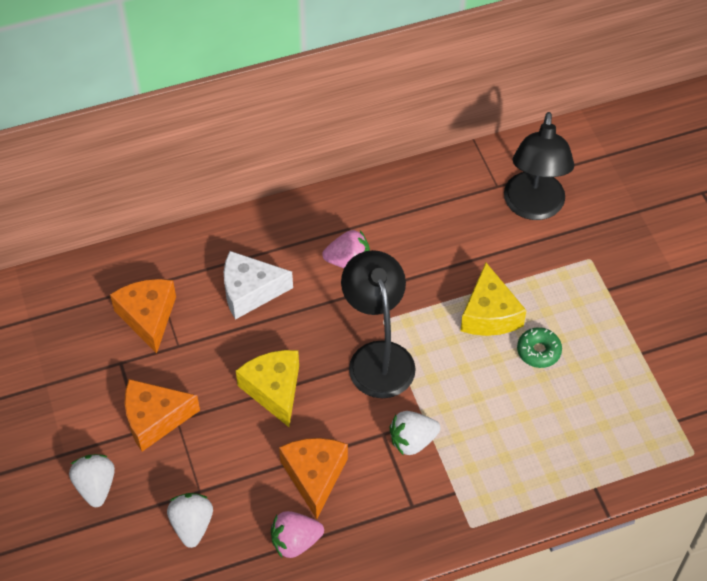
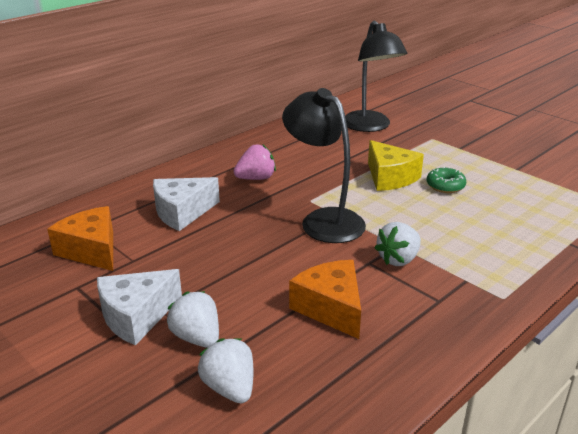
camera: 25 degrees left, 25 degrees down
white strawberry [69,454,115,507] -> white strawberry moved to [167,291,219,348]
orange cheese [125,379,200,451] -> white cheese [97,269,182,345]
yellow cheese [236,350,299,427] -> none
pink strawberry [271,511,324,558] -> none

